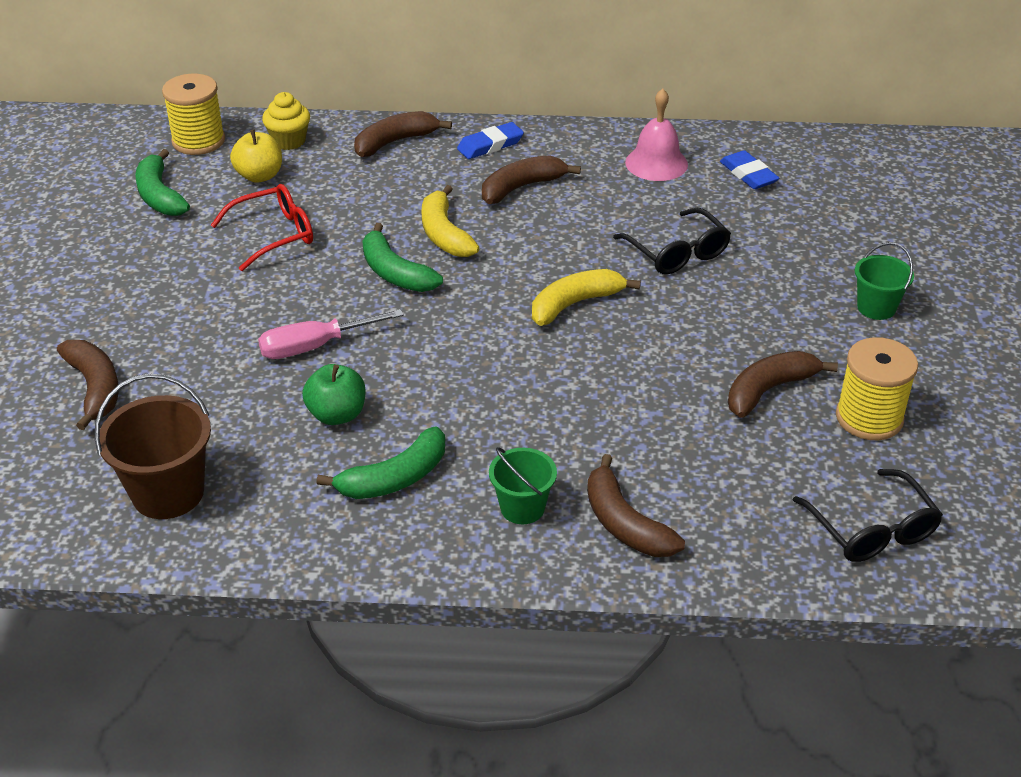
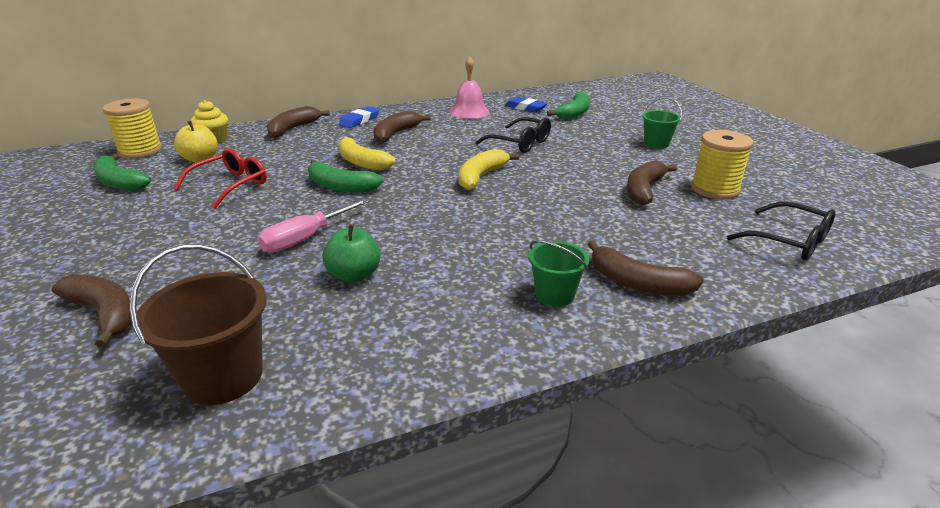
camera: 25 degrees left, 10 degrees down
green banana [316,426,445,499] -> green banana moved to [547,91,590,120]

